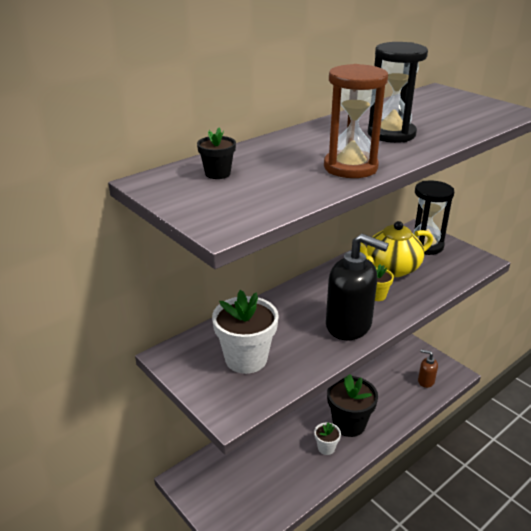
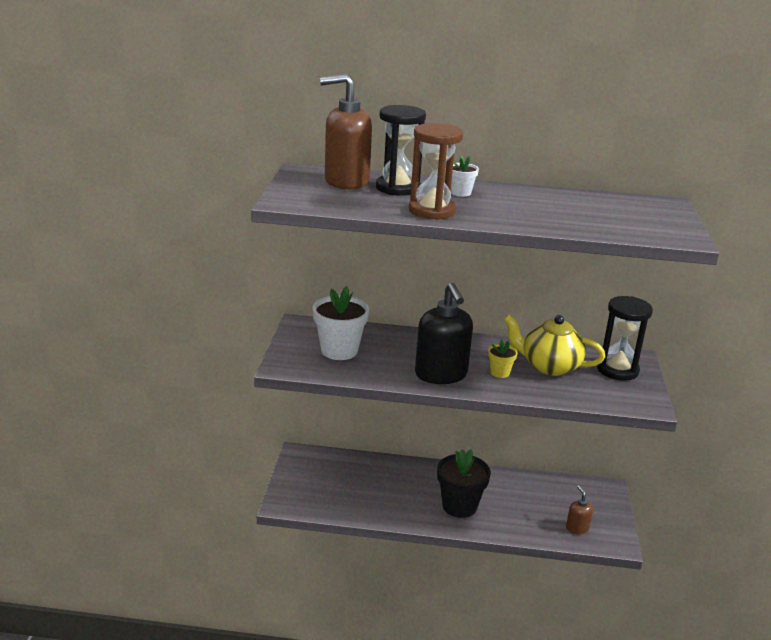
camera: 45 degrees right, 5 degrees down
black flower pot [197,128,236,179] -> brown soap dispenser [320,74,372,190]
white flower pot [314,422,341,455] -> white flower pot moved to [451,155,479,197]
black hourglass [368,42,428,143] -> black hourglass moved to [376,105,426,196]

